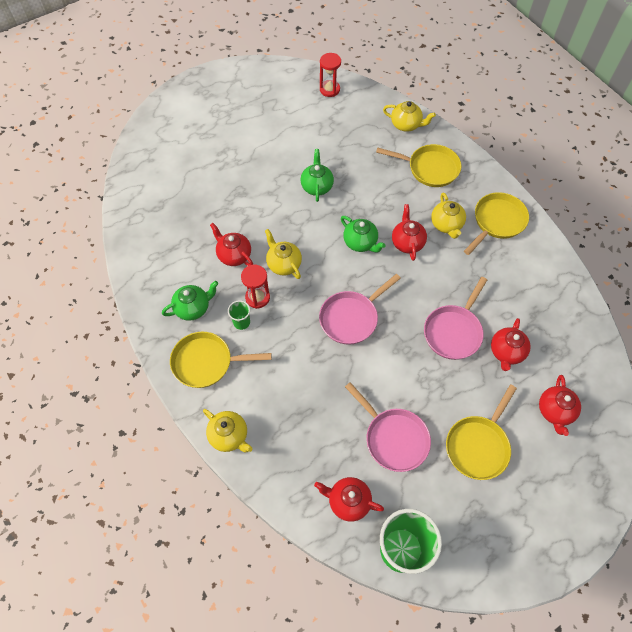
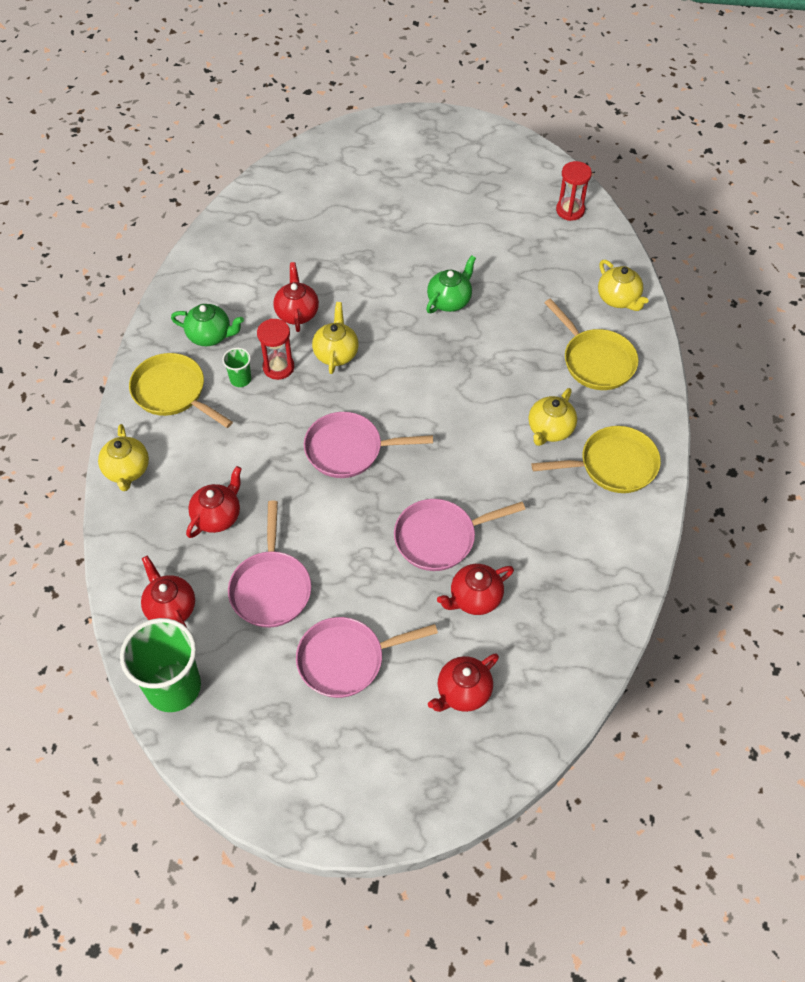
camera: 40 degrees right, 5 degrees down
green teapot [341,216,385,252] -> none
red teapot [392,204,427,261] -> red teapot moved to [186,466,242,538]
yellow pan [446,385,517,480] -> pink pan [296,617,438,698]

